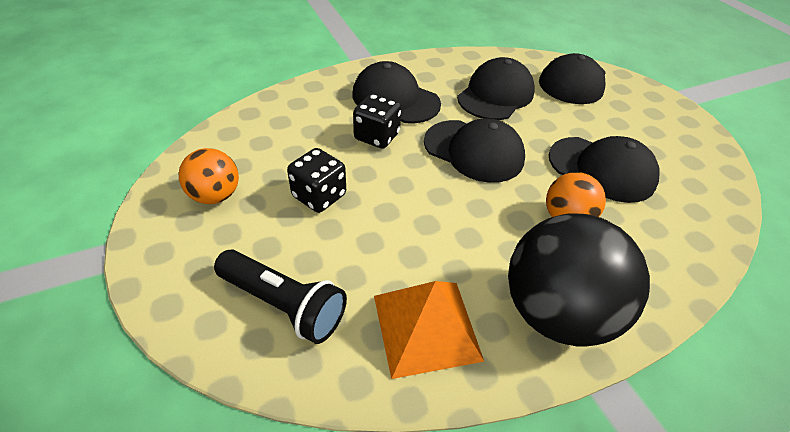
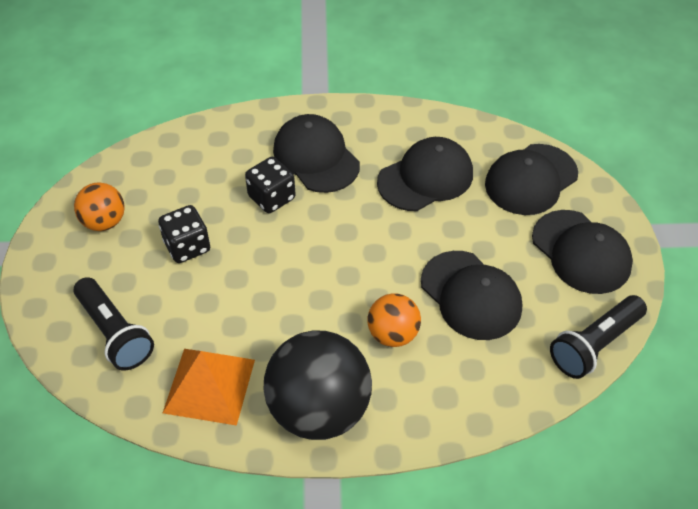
camera: 25 degrees right, 5 degrees up
black cap [424,119,525,183] -> black cap moved to [532,210,633,294]
none -> black flashlight [550,295,647,379]

